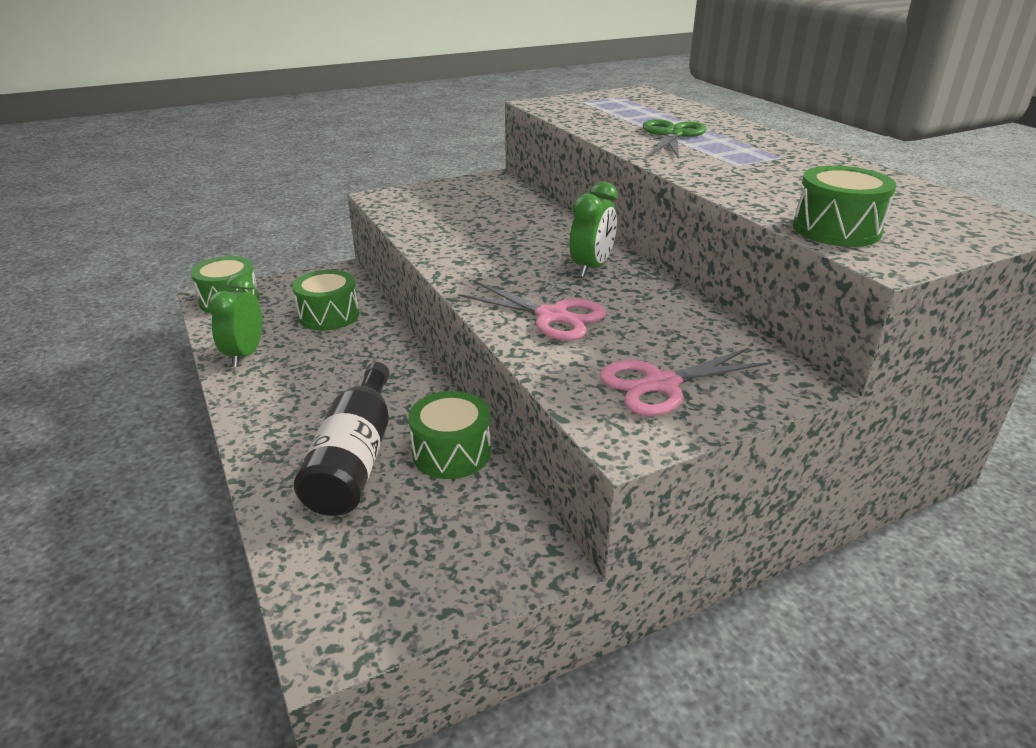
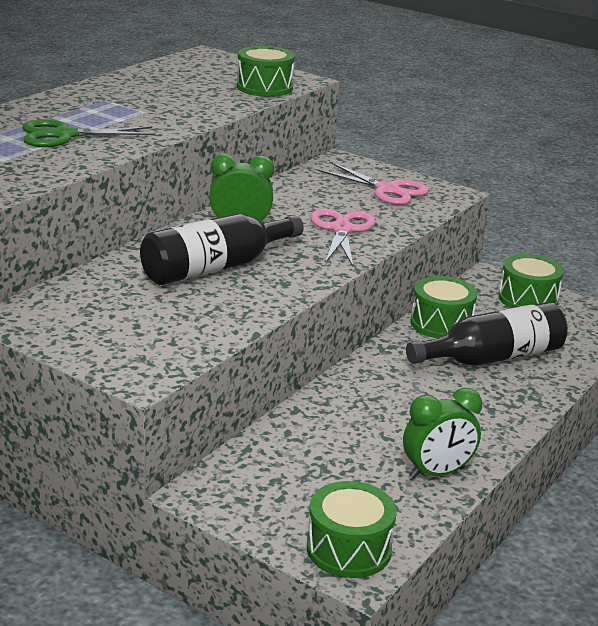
camera: 120 degrees left, 5 degrees down
green drum [293,270,359,331] -> green drum moved to [498,254,564,308]
none -> black bottle [140,213,304,285]

